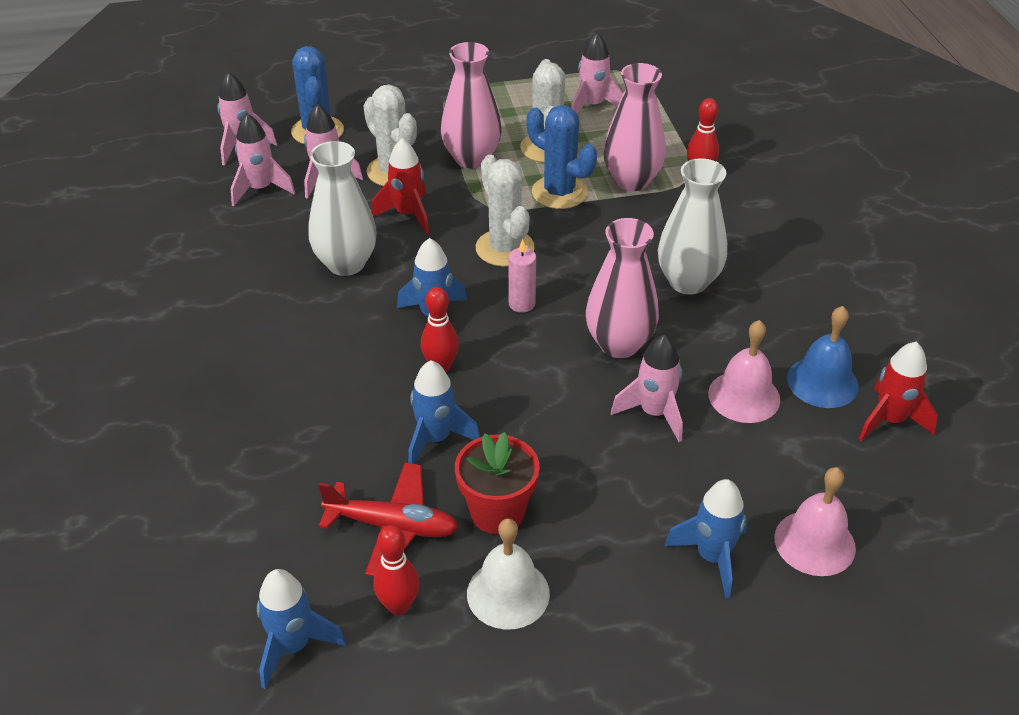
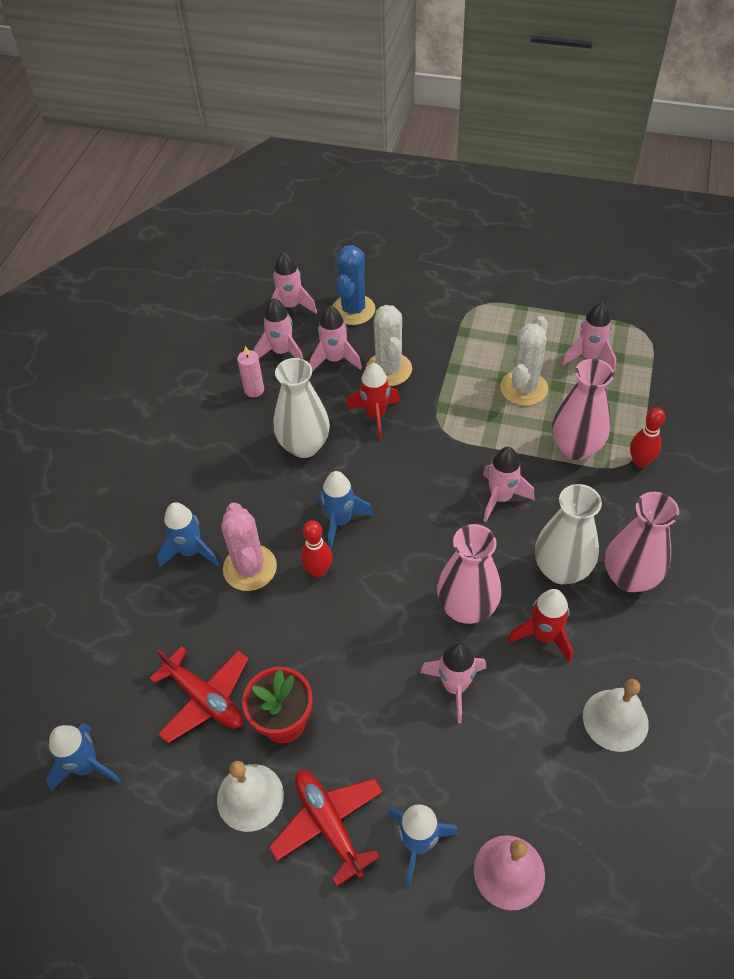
camera: 30 degrees right, 10 degrees up
red bowling pin [373,525,420,615] -> none
blue rocket [408,360,480,464] -> blue rocket moved to [157,502,219,568]
pink vase [441,42,502,168] -> pink vase moved to [605,492,679,592]
white cactus [476,155,535,267] -> none
pink candle [509,239,536,313] -> pink candle moved to [237,346,264,397]
blue cactus [527,105,597,209] -> none
pink bell [708,320,780,423] -> none
blue bell [787,306,859,408] -> white bell [583,679,649,752]
red rocket [859,342,938,441] -> red rocket moved to [507,589,573,663]
none -> pink cactus [221,502,277,591]
none -> red plane [269,770,383,886]
none -> pink rocket [483,447,535,522]

